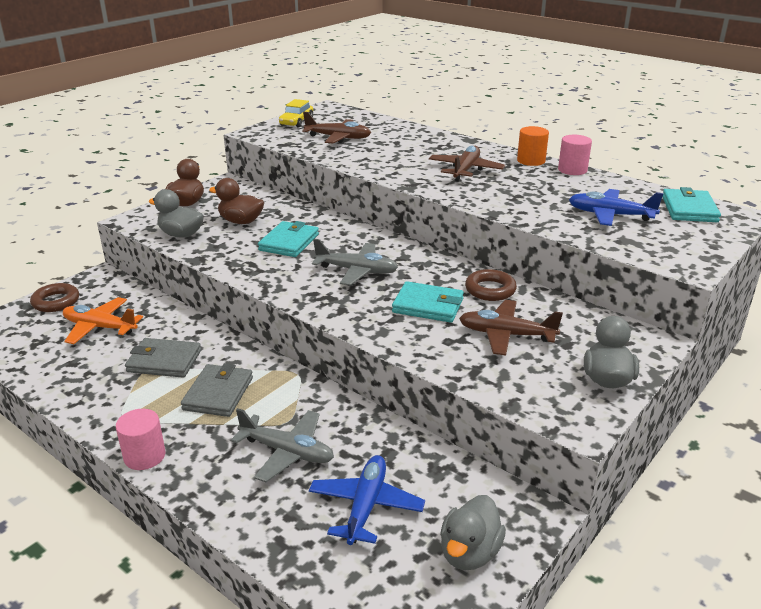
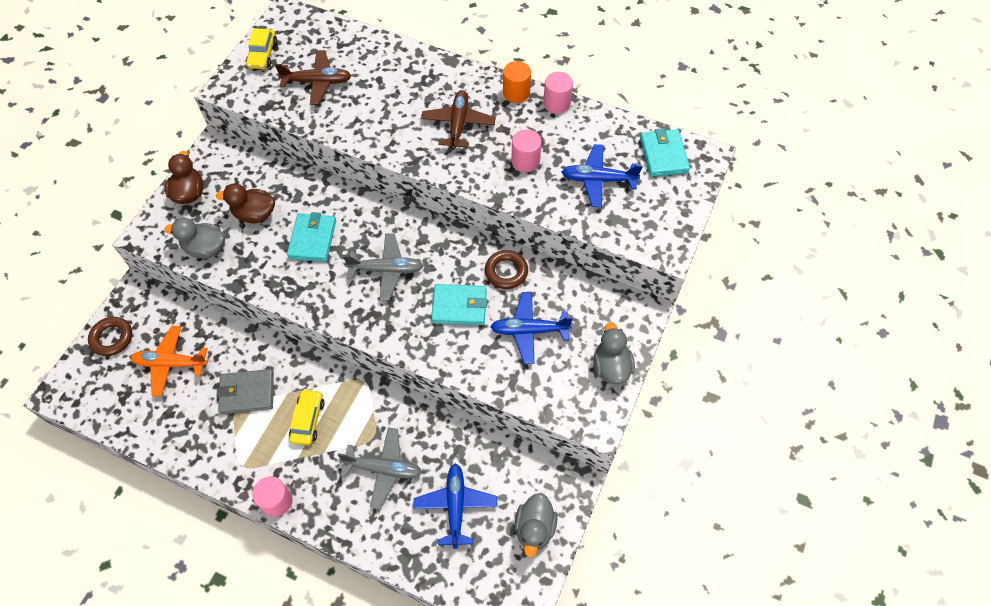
camera: 15 degrees left, 30 degrees up
grey wallet [181,363,253,417] -> yellow car [289,389,324,445]
brown plane [459,300,563,356] -> blue plane [490,292,573,364]
none -> pink cylinder [511,129,542,172]

